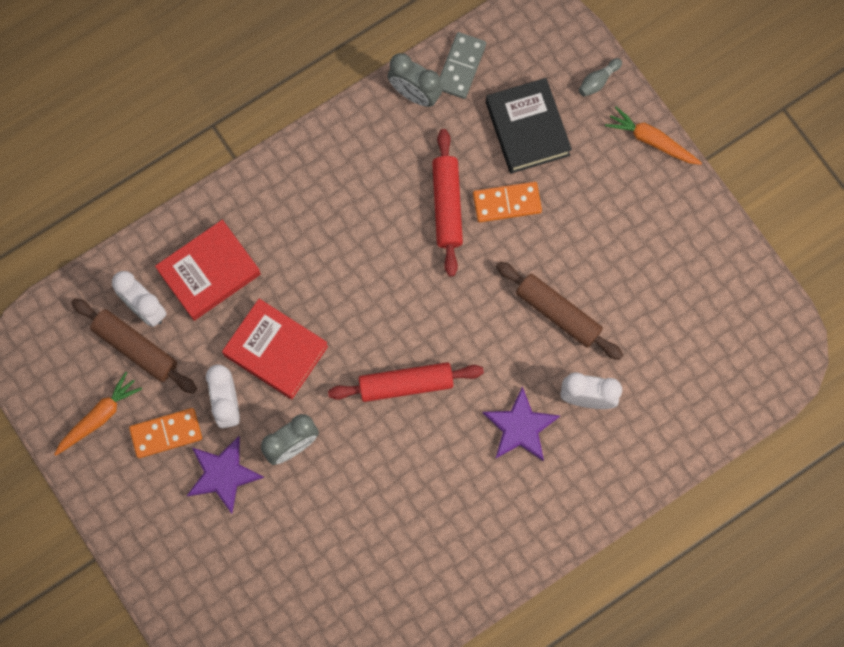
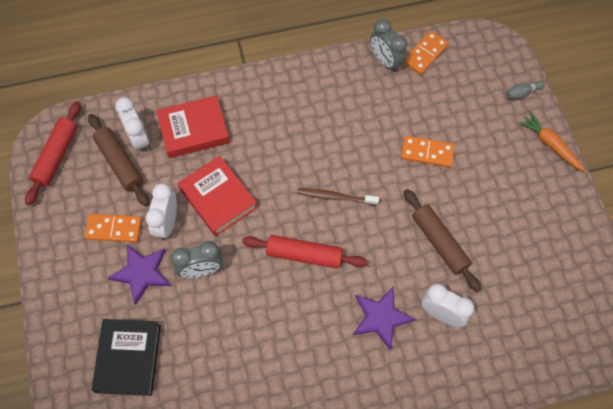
camera: 20 degrees right, 10 degrees down
orange carrot [54,372,142,456] -> none
red rolling pin [432,129,463,277] -> red rolling pin moved to [25,101,81,205]
grey domino [440,32,486,99] -> orange domino [403,31,449,75]
black book [486,78,572,174] -> black book moved to [91,319,161,396]
none -> brown toothbrush [297,188,379,206]

